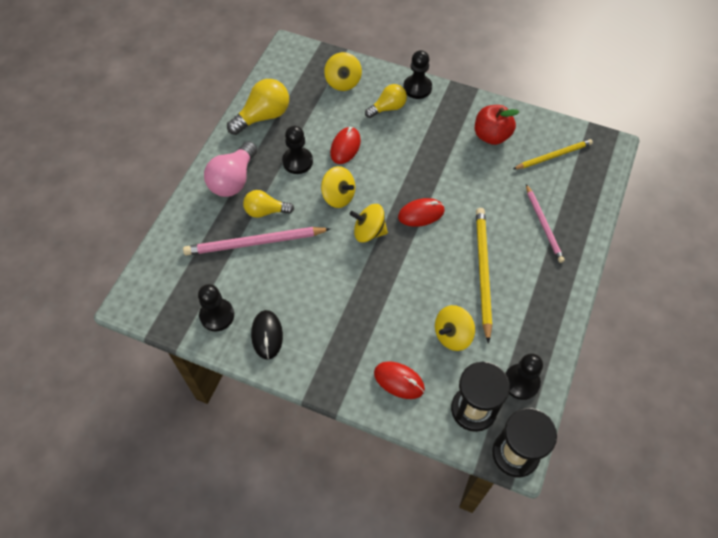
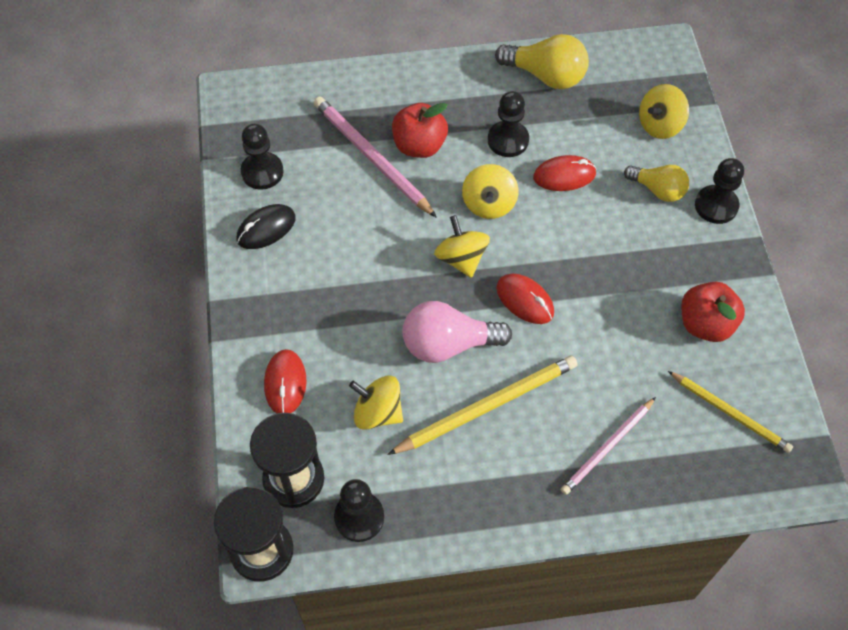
camera: 60 degrees right, 0 degrees up
pink light bulb [204,141,257,197] -> pink light bulb moved to [402,301,512,363]
yellow light bulb [243,190,294,218] -> red apple [392,103,448,158]

